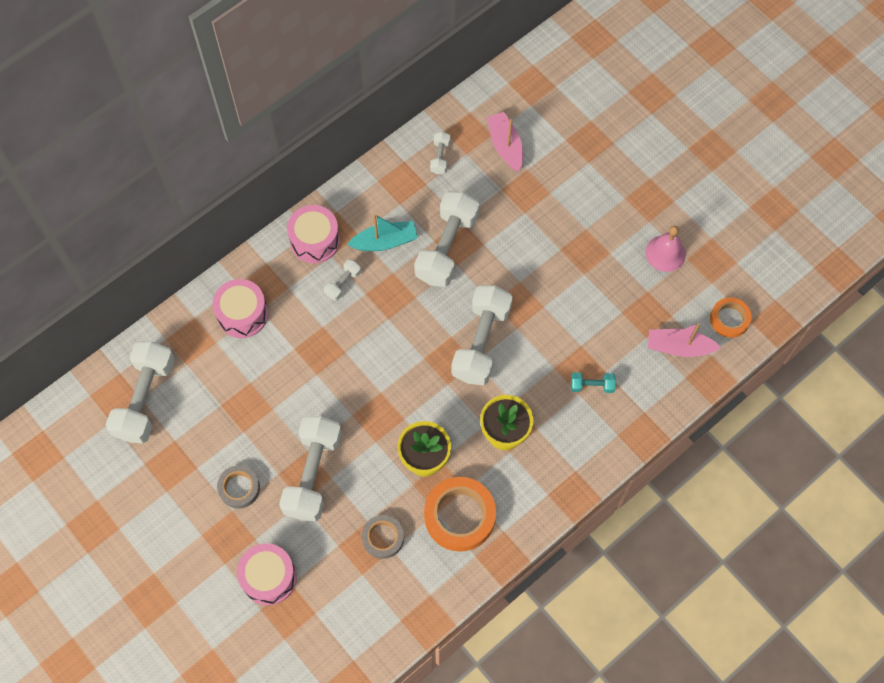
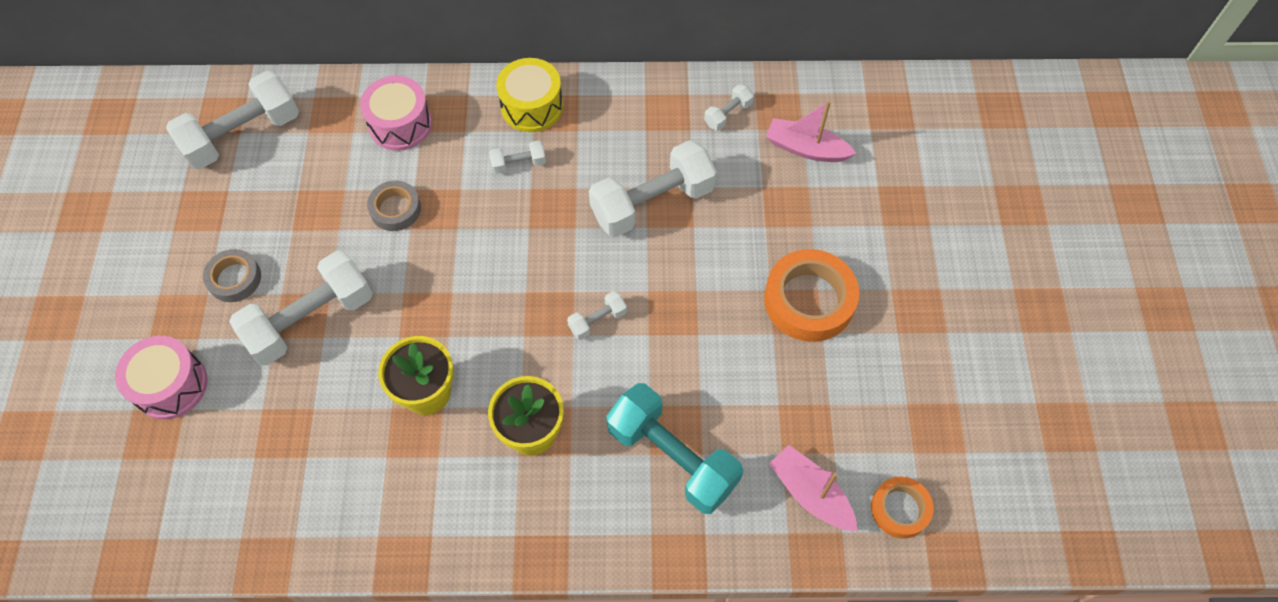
camera: 40 degrees right, 5 degrees down
pink drum [287,205,340,263] -> yellow drum [496,58,563,132]
turquoise boat [347,214,418,251] -> none
grey tape [362,515,404,559] -> grey tape moved to [367,181,421,231]
orange tape [424,477,496,552] -> orange tape moved to [764,249,859,342]
white dumbbell [451,285,513,385] -> white dumbbell [567,291,627,340], size x0.45
pink boat [487,112,523,171] -> pink boat turned 90 degrees counterclockwise [766,101,856,162]
turquoise dumbbell [571,372,616,393] -> turquoise dumbbell [606,383,743,514], size x2.21
pink bell [645,226,686,272] -> none

